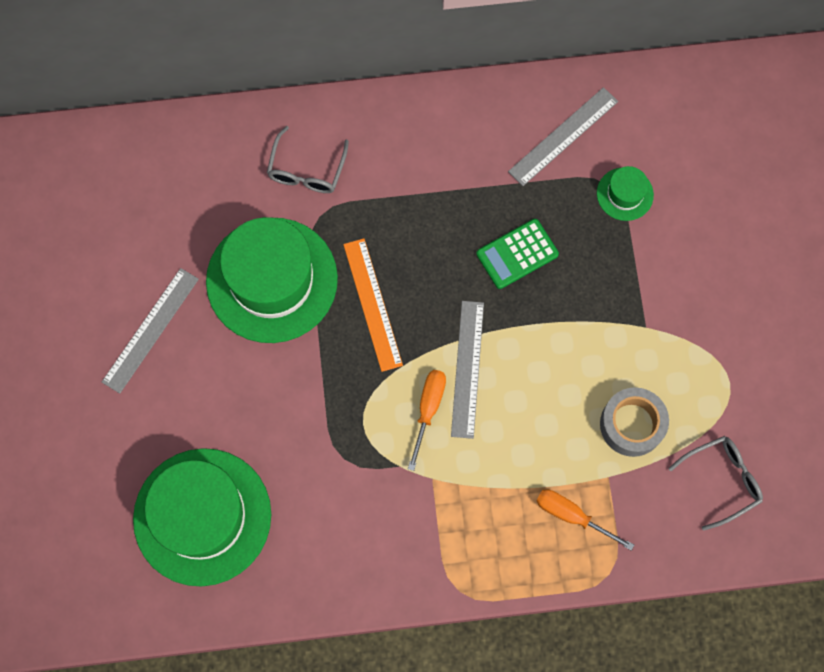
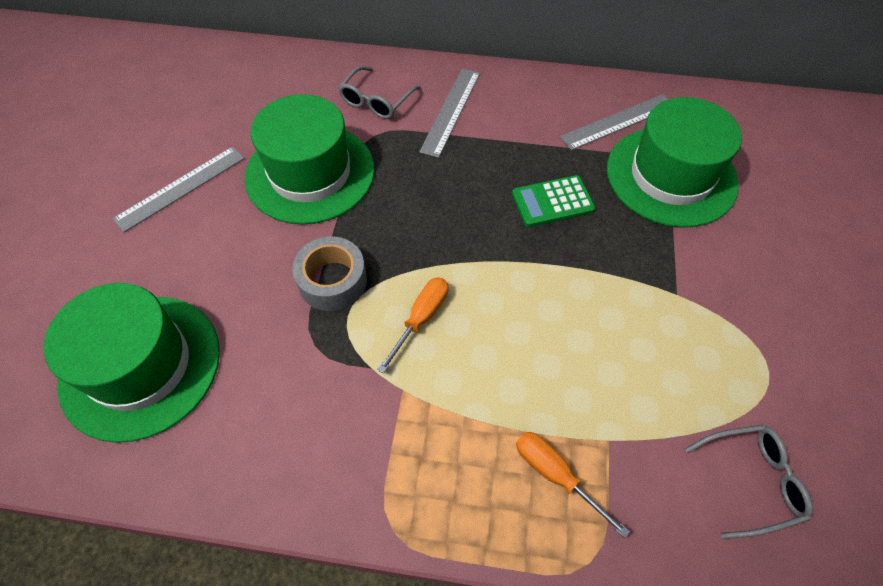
camera: 15 degrees right, 15 degrees down
orange ruler [343,238,403,372] -> none
grey ruler [451,301,484,439] -> grey ruler moved to [419,68,480,158]
green hat [597,166,654,221] -> green hat [607,97,742,228], size x2.27
grey tape [600,387,669,457] -> grey tape moved to [292,237,367,311]

